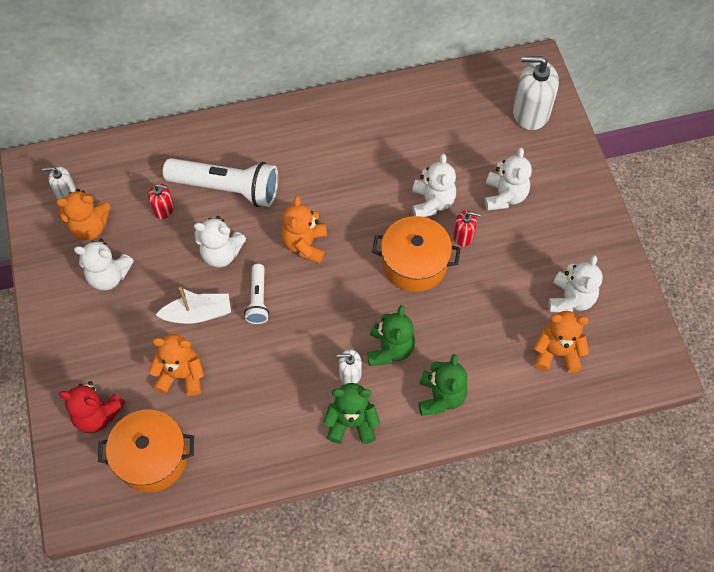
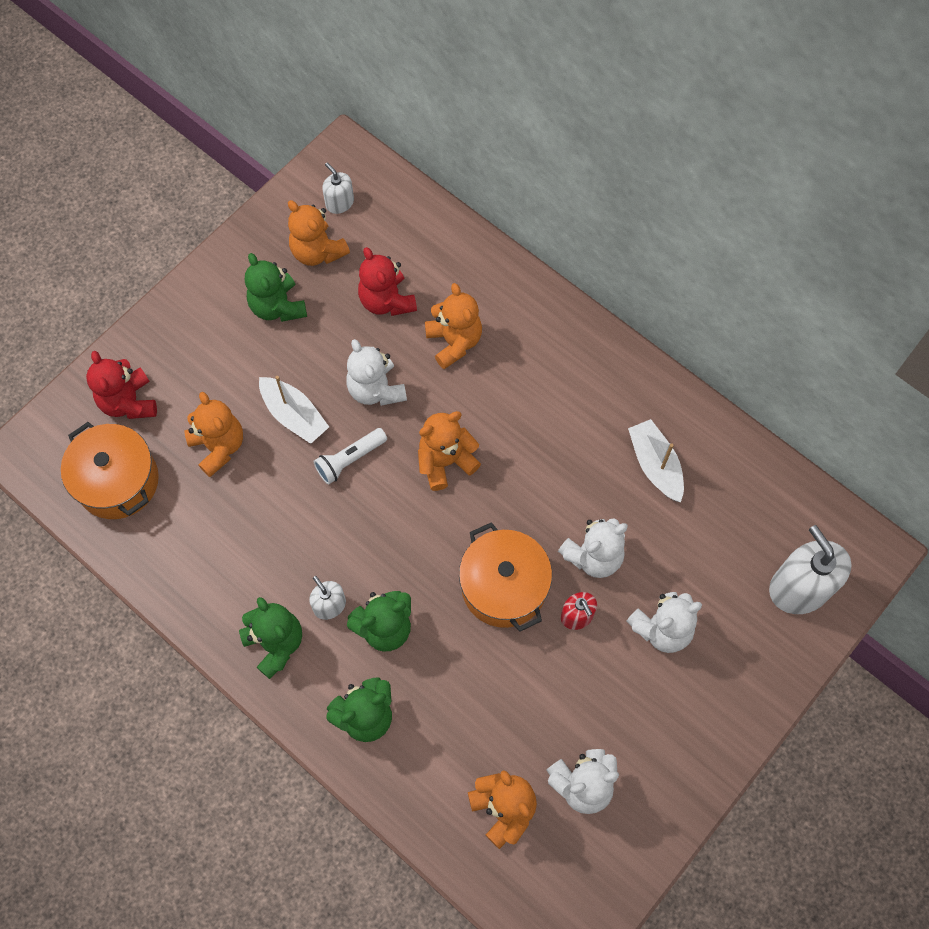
camera: 55 degrees right, 5 degrees up
white teddy bear [74,239,134,290] -> green teddy bear [245,253,307,322]
red soap dispenser [148,183,174,219] -> red teddy bear [358,247,417,316]
white flashlight [163,158,278,207] -> orange teddy bear [425,283,482,369]
none -> white boat [628,419,684,502]

